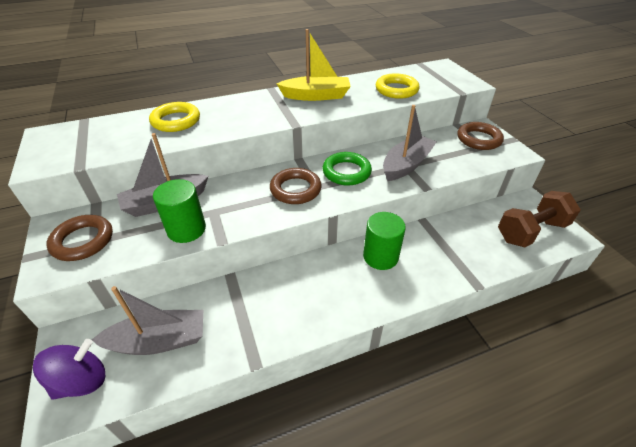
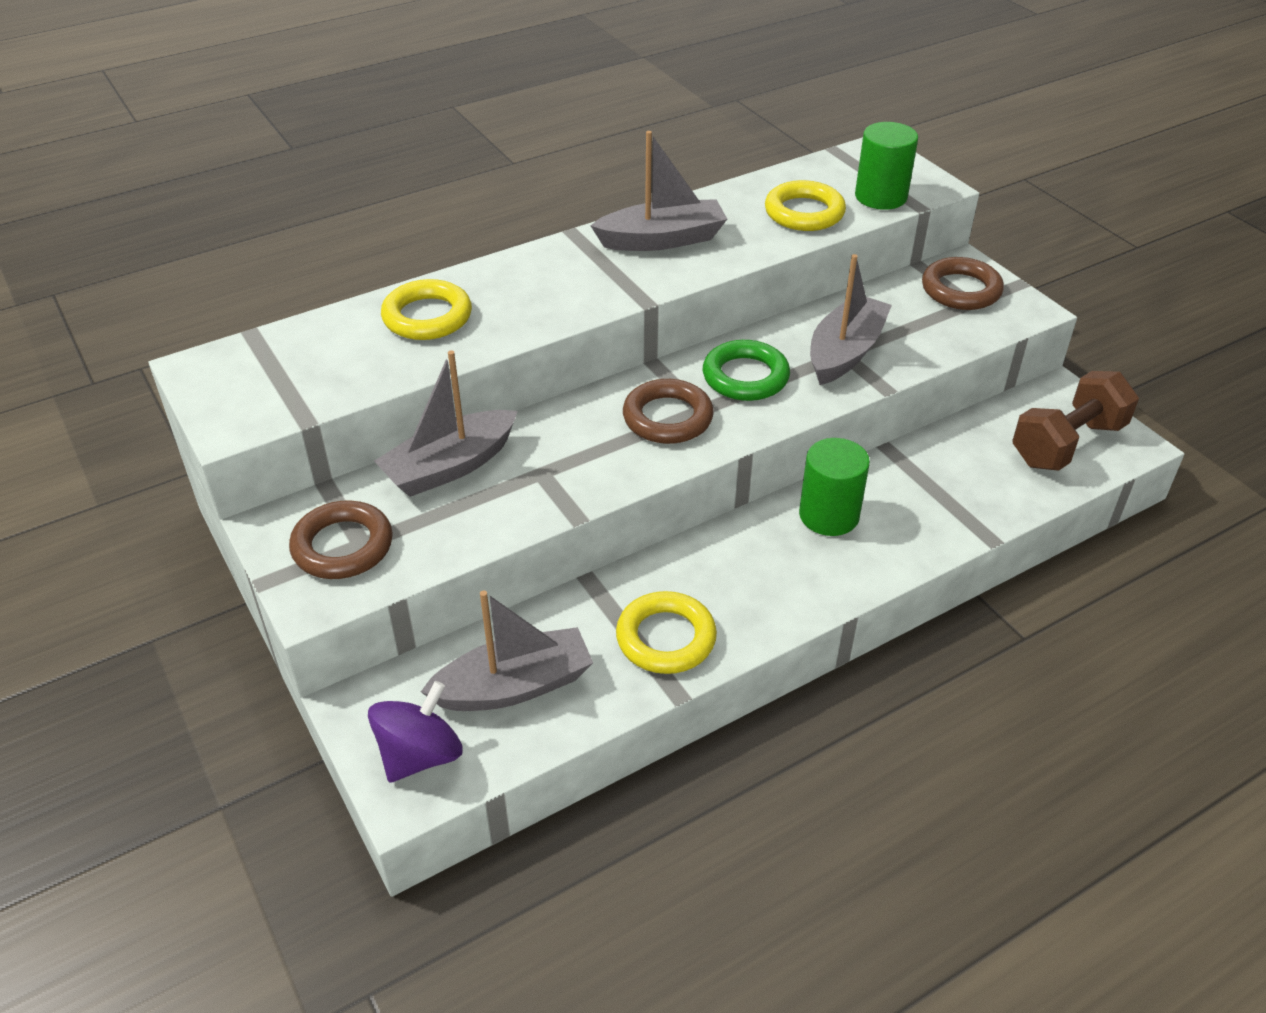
camera: 10 degrees left, 0 degrees up
green cylinder [153,179,206,243] -> green cylinder moved to [855,122,918,210]
yellow boat [276,29,351,101] -> grey boat [590,131,727,251]
none -> yellow ring [616,591,717,674]

